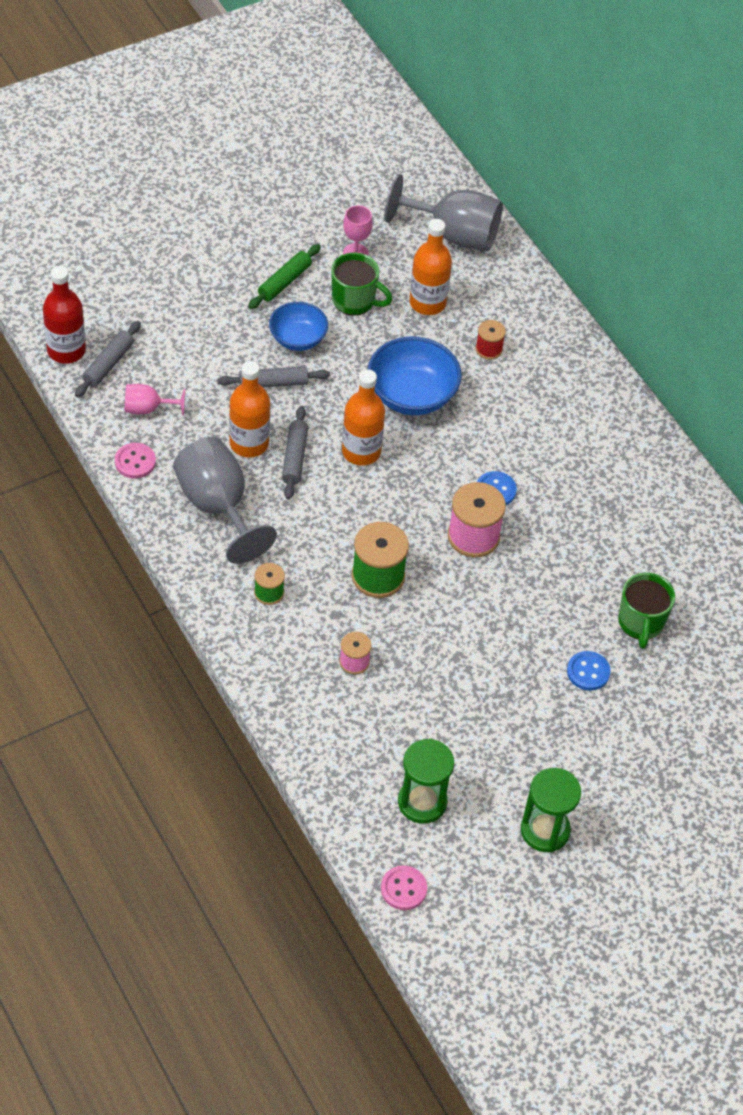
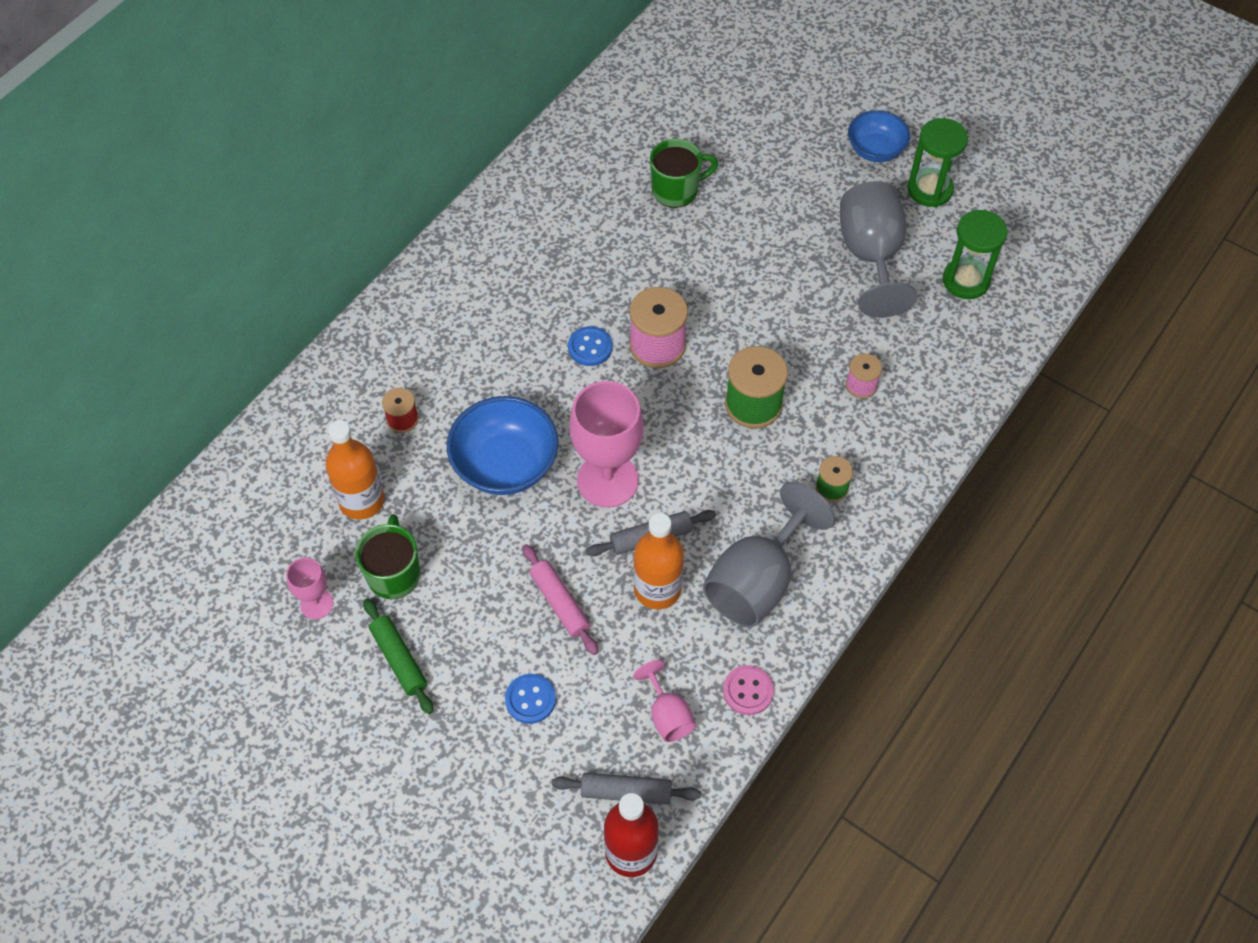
camera: 110 degrees left, 5 degrees up
grey rolling pin [217,366,330,388] -> pink rolling pin [522,544,598,655]
green rolling pin [248,244,321,309] -> green rolling pin turned 45 degrees clockwise [363,598,434,714]
blue bowl [269,302,328,351] -> blue bowl moved to [848,110,910,162]
orange bottle [342,369,385,466] -> pink goblet [569,381,644,508]
pink button [381,866,427,910] -> none
grey goblet [384,174,503,251] -> grey goblet moved to [840,181,917,318]
blue button [567,651,610,691] -> blue button moved to [505,674,556,724]

